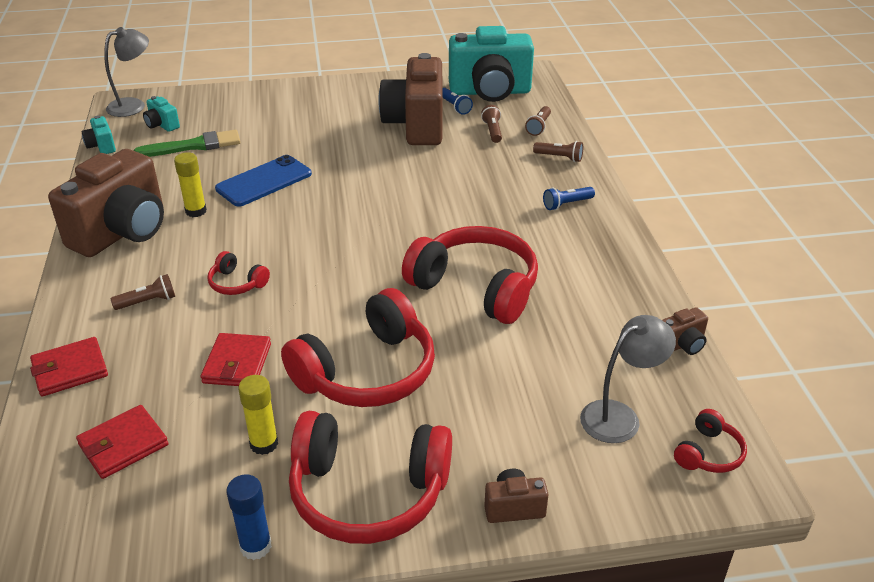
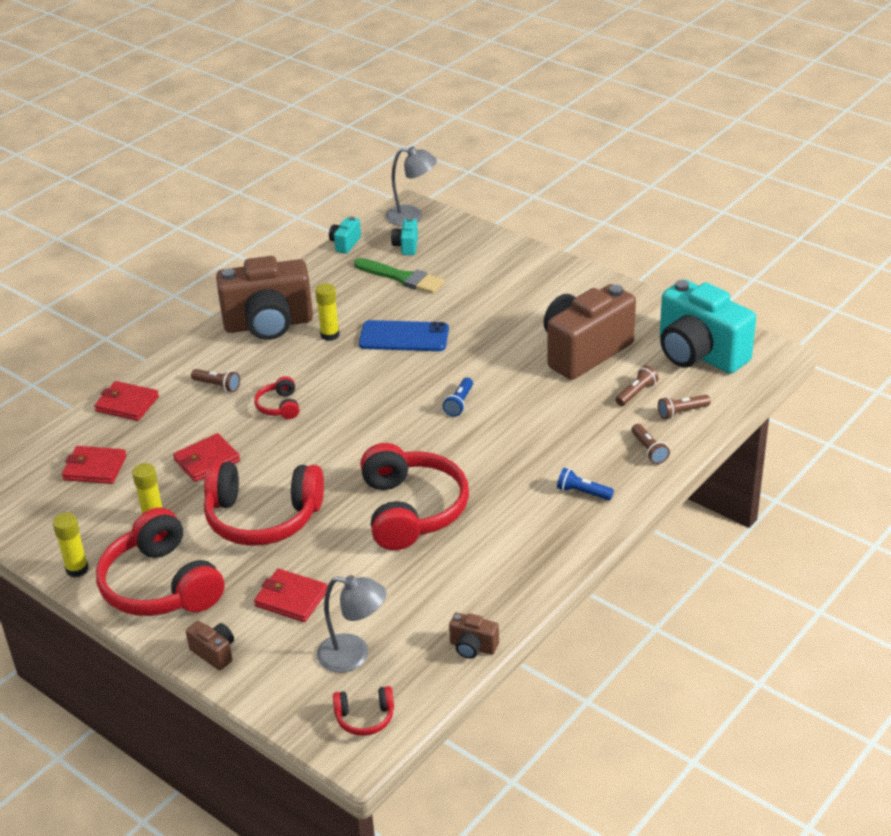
camera: 50 degrees right, 0 degrees up
blue glue stick [226,474,272,560] -> yellow glue stick [53,513,89,577]
blue flashlight [442,88,473,115] -> blue flashlight moved to [443,378,473,417]
none -> red wallet [254,569,328,622]

